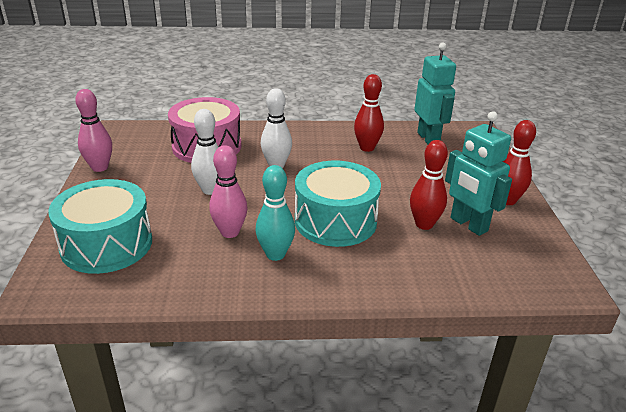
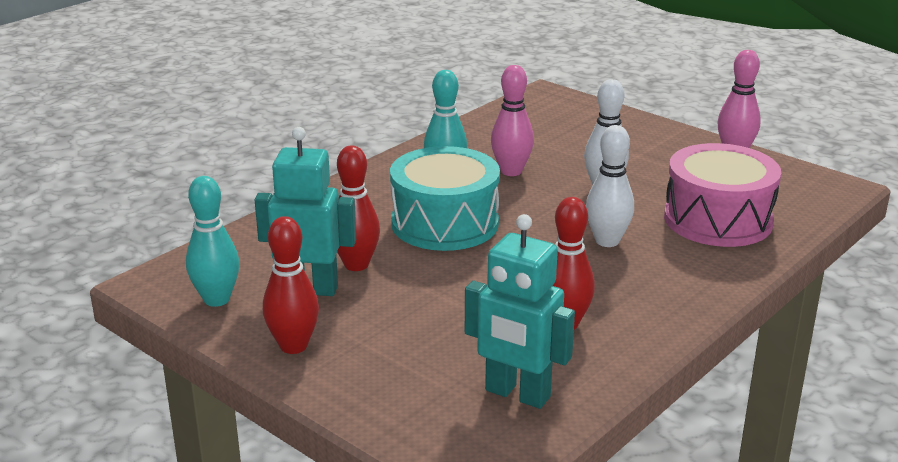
camera: 135 degrees right, 5 degrees down
turquoise drum [48,179,152,274] -> none
none -> turquoise bowling pin [186,176,239,307]

